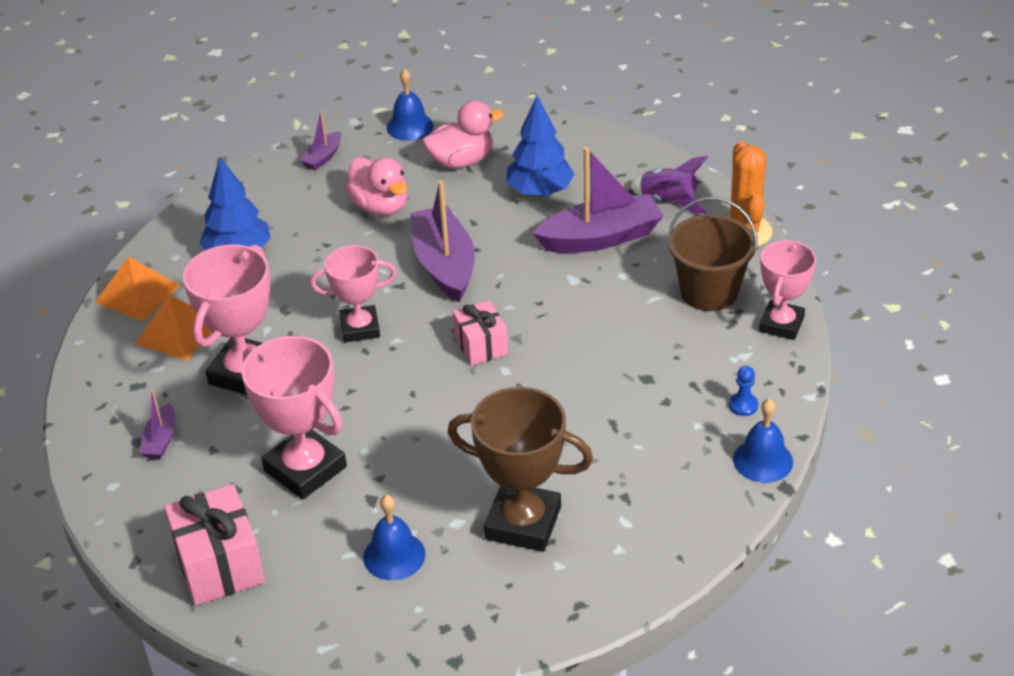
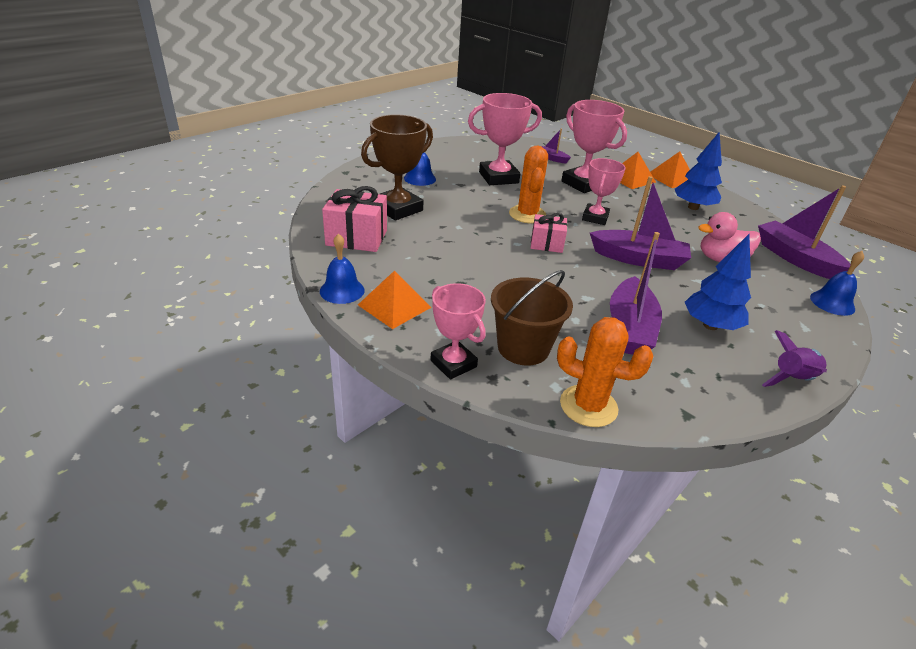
camera: 115 degrees right, 5 degrees down
pink gift [164,484,265,606] -> pink gift moved to [322,186,387,252]
purple boat [299,111,341,170] -> purple boat [758,185,851,279], size x2.05
pink duck [422,100,503,169] -> none
purple rocket [630,156,708,214] -> purple rocket moved to [762,330,827,387]
blue pawn [729,366,758,416] -> orange pyramid [358,270,432,329]
none -> orange cactus [509,145,548,223]

